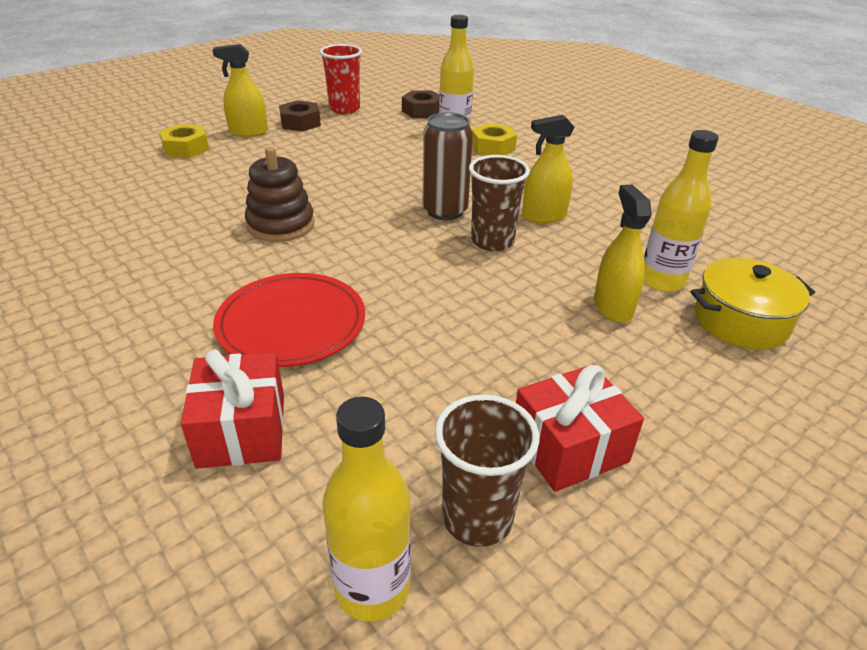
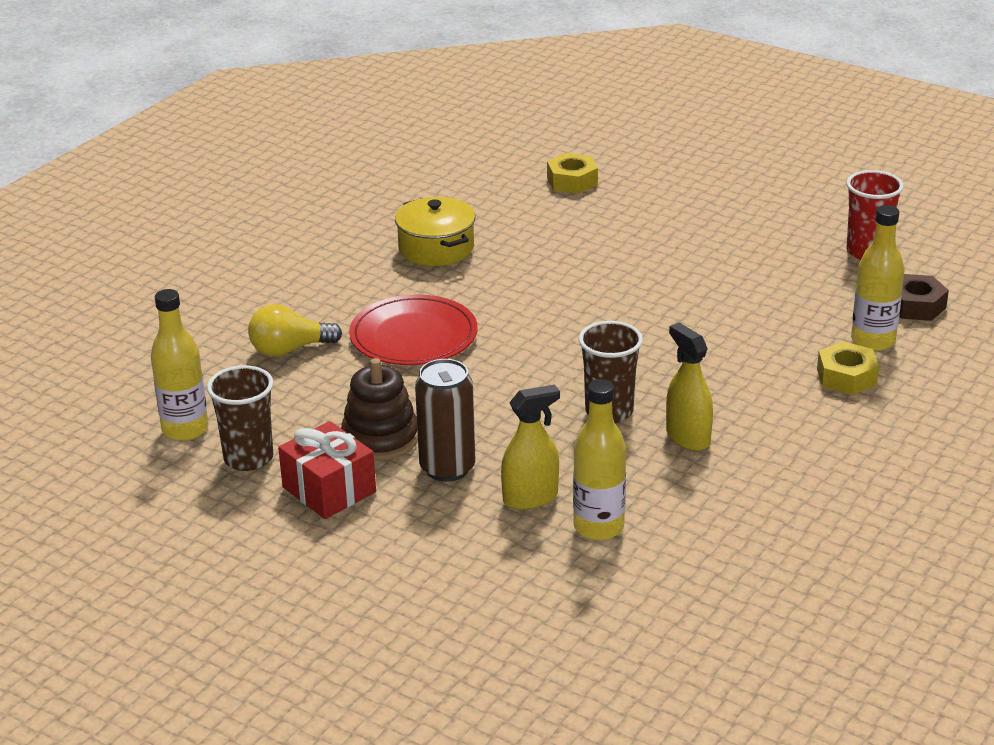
camera: 75 degrees right, 5 degrees down
yellow nut [159,124,209,158] -> yellow nut moved to [547,153,598,193]
red gift [181,349,284,469] -> yellow light bulb [248,304,342,357]
yellow spray bottle [213,44,268,137] -> none
brown stacking toy [245,147,314,242] -> brown stacking toy moved to [341,358,418,461]
brown nut [279,100,321,132] -> none
brown can [423,112,473,220] -> brown can moved to [415,359,475,482]
yellow pot [690,258,815,350] -> yellow pot moved to [395,197,476,266]

